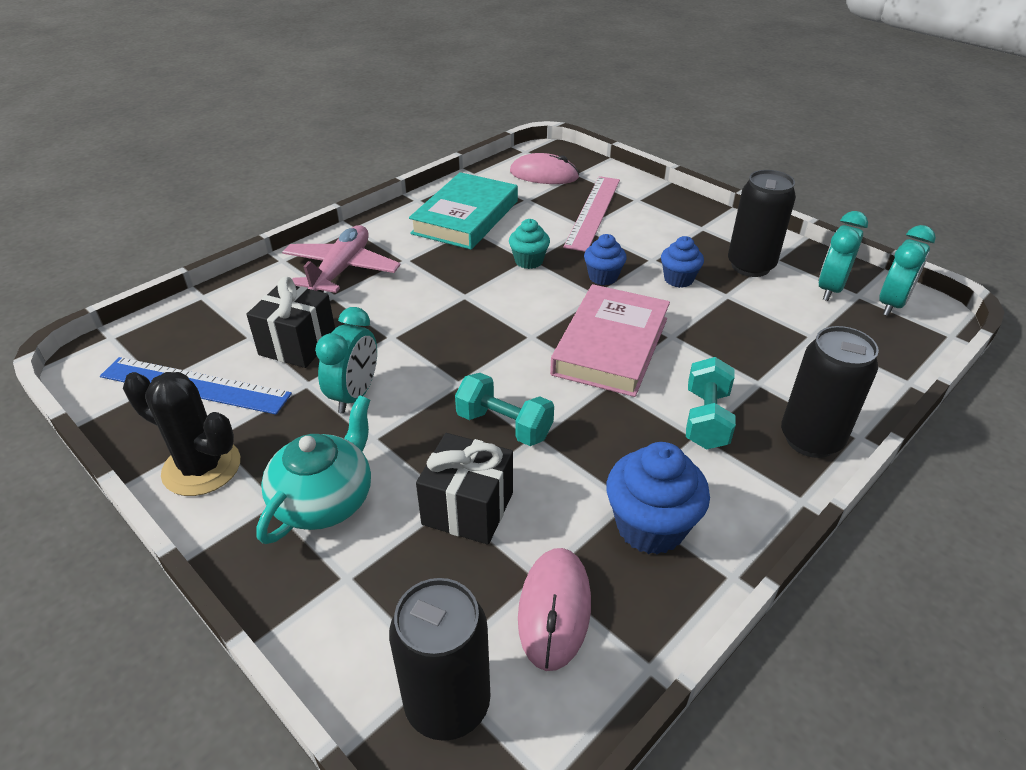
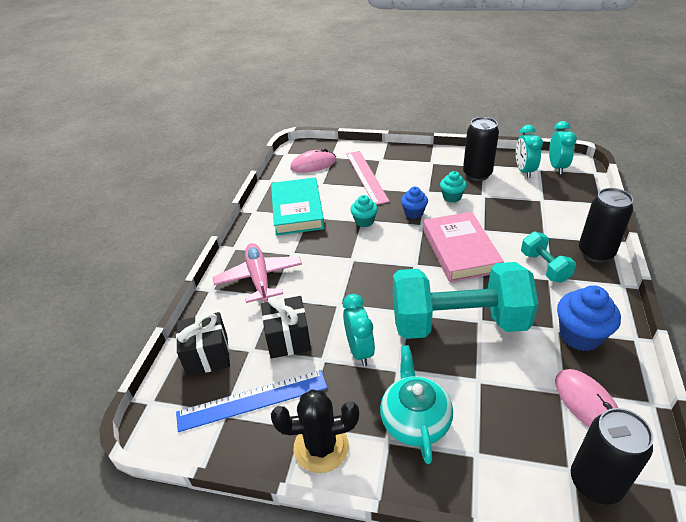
camera: 30 degrees left, 0 degrees up
black gift [416,433,513,545] -> black gift moved to [176,312,230,376]
turquoise dumbbell [455,373,554,446] -> turquoise dumbbell [393,262,539,339], size x2.17
blue cupcake [661,236,704,288] -> turquoise cupcake [440,171,467,203]

